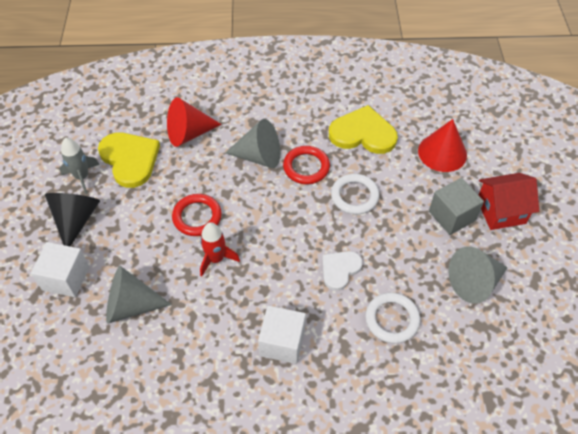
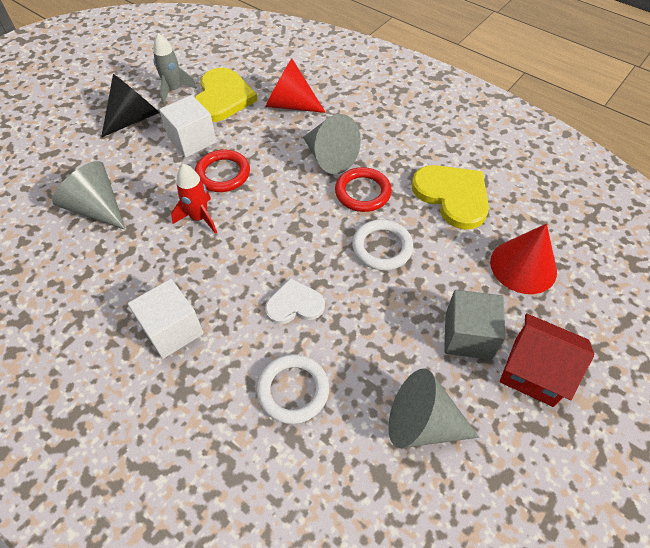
camera: 40 degrees right, 0 degrees up
white cube [31,242,89,297] -> white cube moved to [159,95,217,157]

